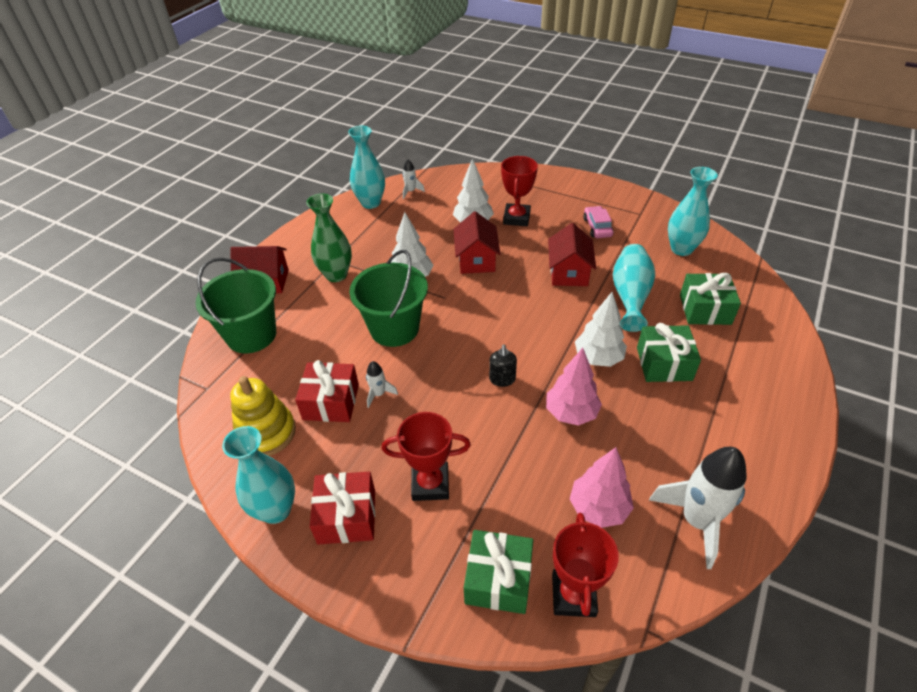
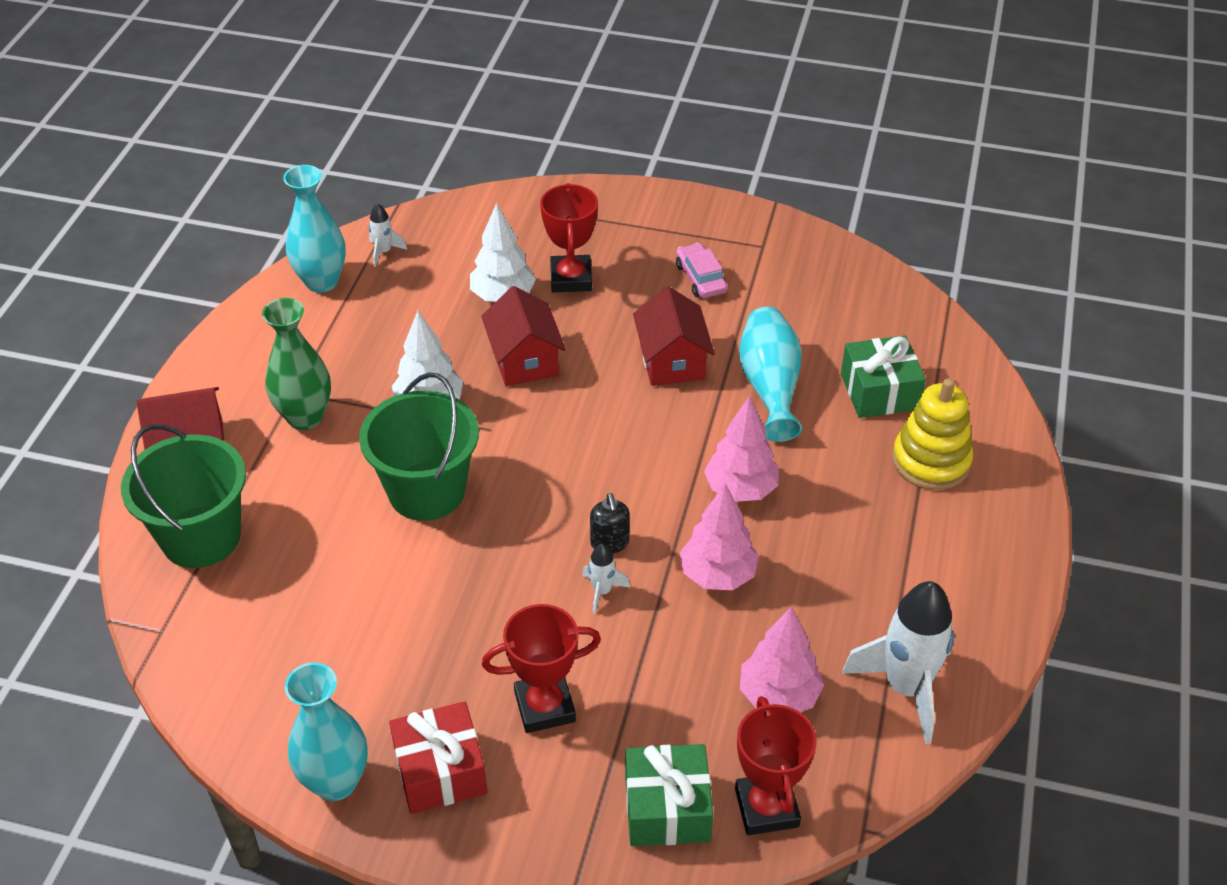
camera: 15 degrees left, 0 degrees up
yellow stacking toy [230,376,296,456] -> yellow stacking toy moved to [892,378,973,490]
red gift [295,360,359,422] -> none
white rocket [366,361,398,408] -> white rocket moved to [582,544,630,614]
white tree [575,292,627,367] -> pink tree [704,396,779,502]
green gift [637,323,701,382] -> none
turquoise vase [668,167,718,256] -> none

